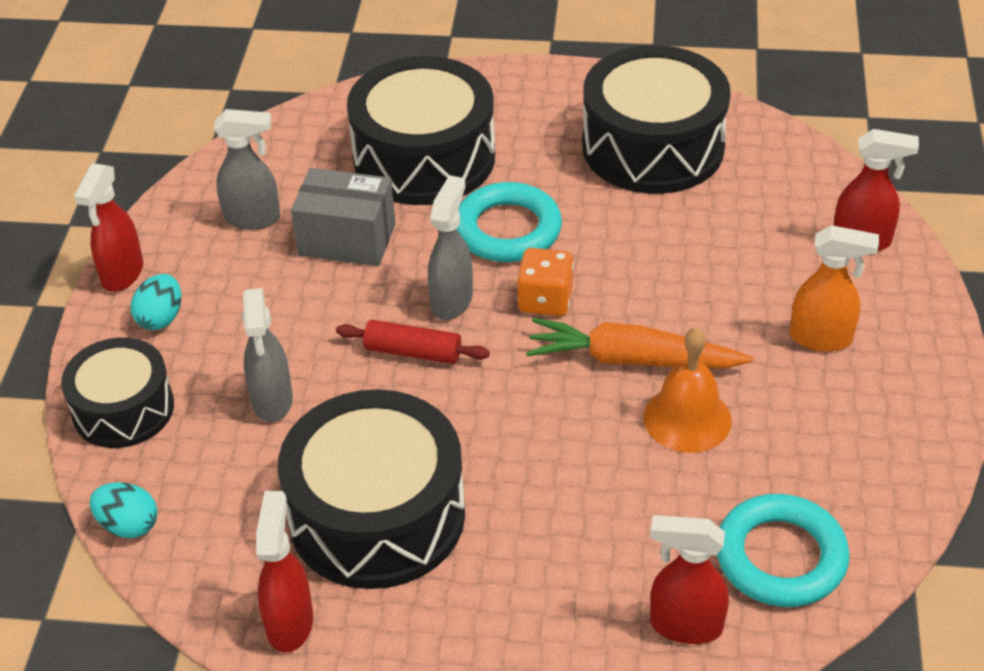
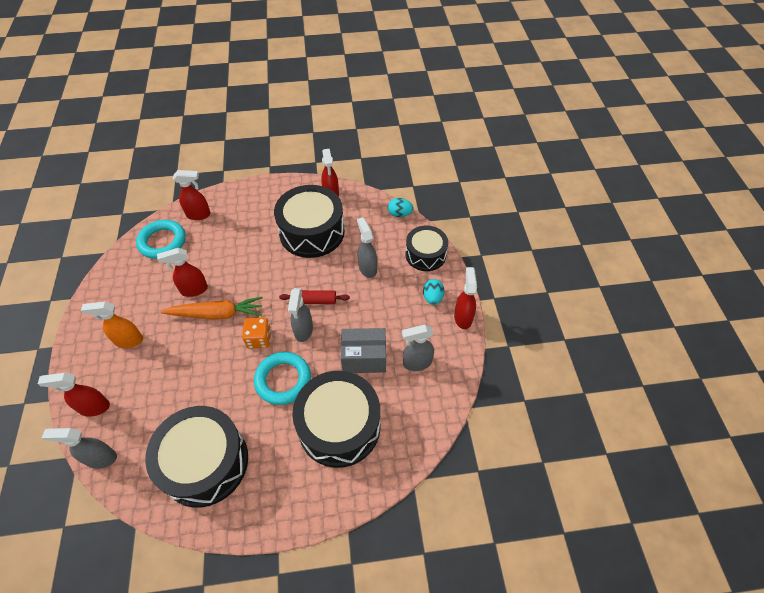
camera: 165 degrees right, 10 degrees up
orange bell [644,327,732,453] -> red spray bottle [157,248,208,297]
none -> grey spray bottle [42,428,117,469]

